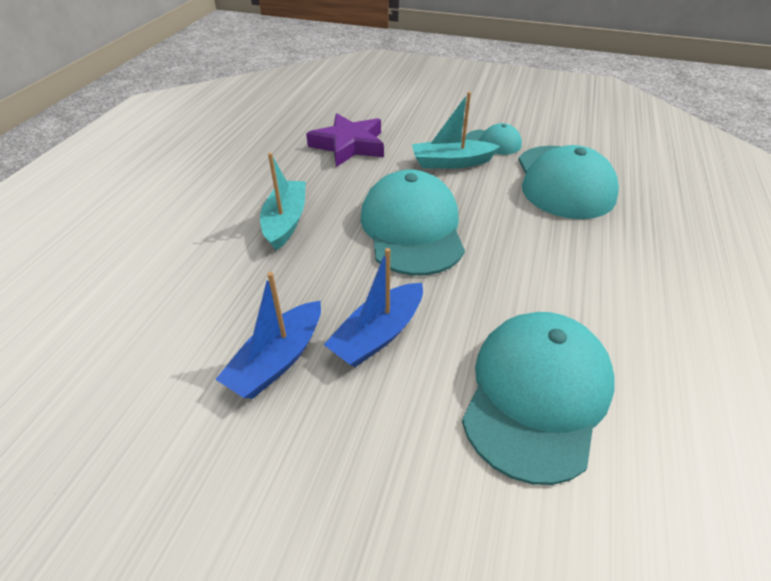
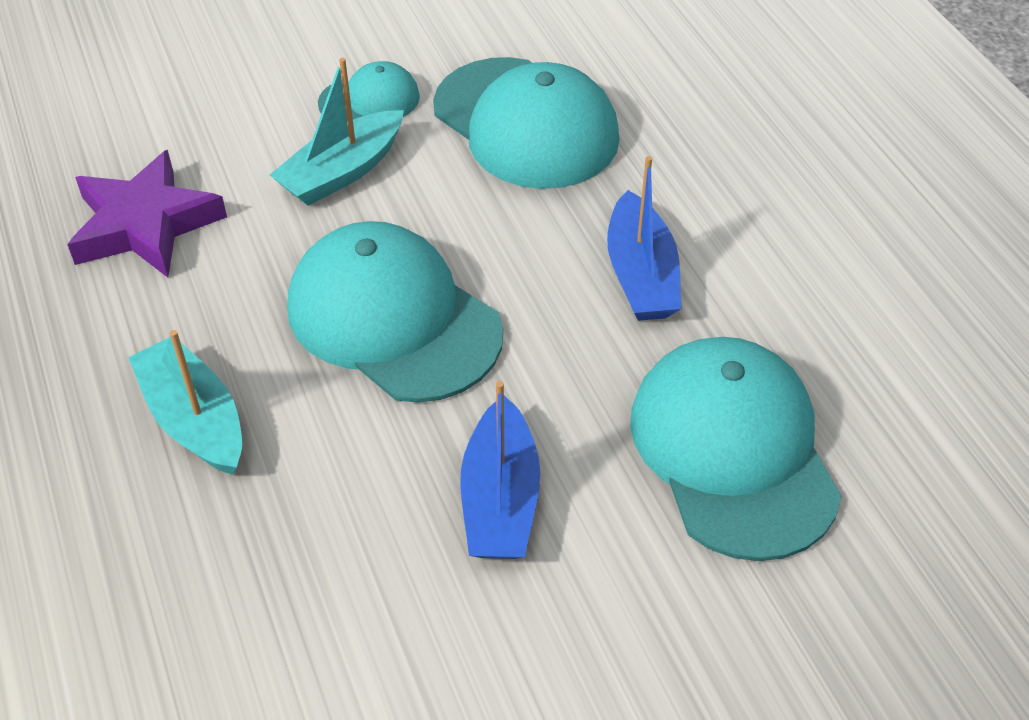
camera: 40 degrees left, 5 degrees up
blue boat [215,272,321,399] -> blue boat moved to [607,156,681,321]

